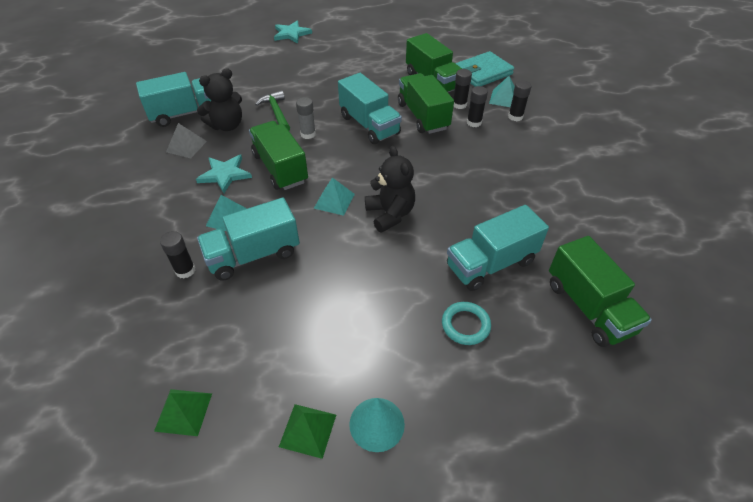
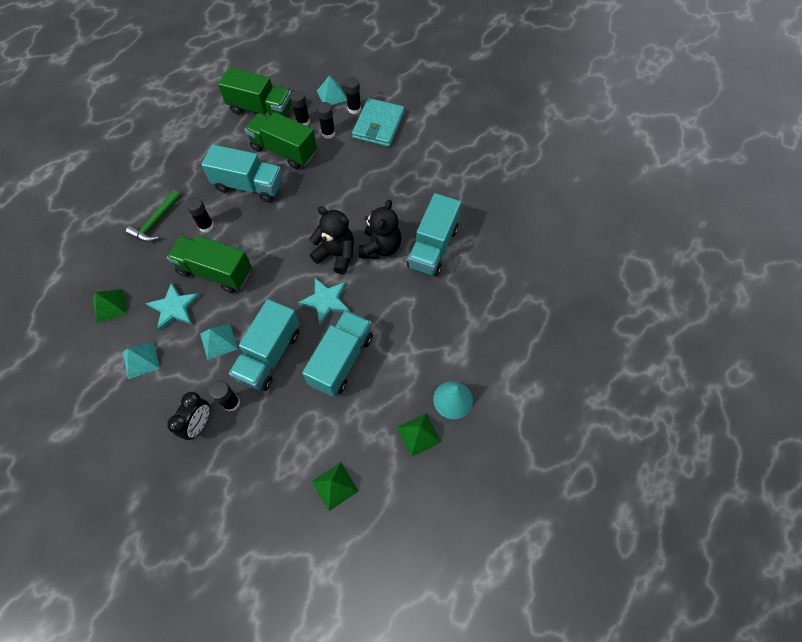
camera: 40 degrees left, 15 degrees up
turquoise truck [136,72,212,127] -> turquoise truck moved to [302,310,373,397]
grey pyramid [166,123,207,158] -> green pyramid [93,289,127,323]
black teddy bear [197,68,242,131] -> black teddy bear moved to [359,199,401,259]
green hammer [255,90,290,130] -> green hammer turned 90 degrees counterclockwise [126,190,181,242]
turquoise star [274,21,312,44] -> turquoise star moved to [298,278,350,325]
grey glue stick [296,97,316,139] -> black glue stick [186,197,214,233]
turquoise pyramid [314,177,355,216] -> turquoise pyramid moved to [123,342,160,379]
turquoise ring [442,302,491,345] -> none
turquoise wallet [455,51,514,87] -> turquoise wallet moved to [352,98,404,147]
green truck [549,236,652,347] -> none
none -> black clock [167,392,210,440]

